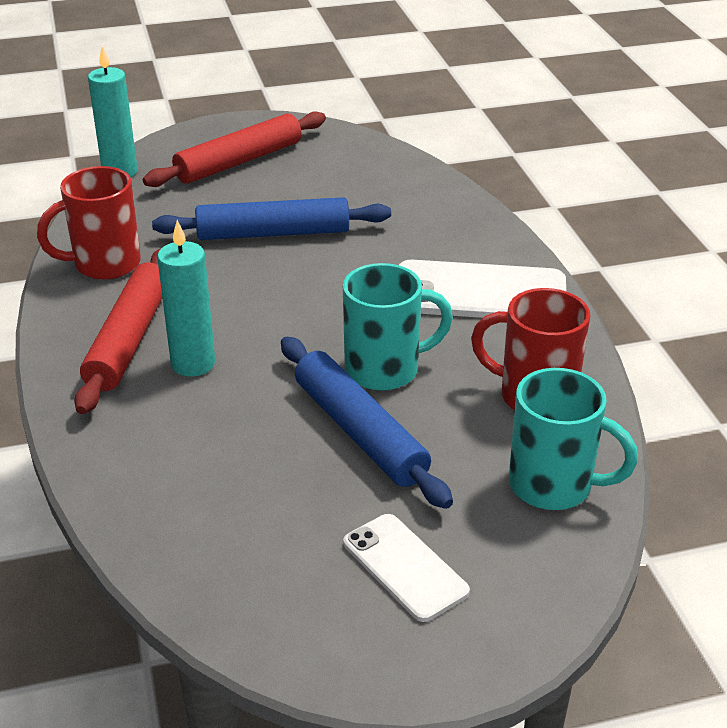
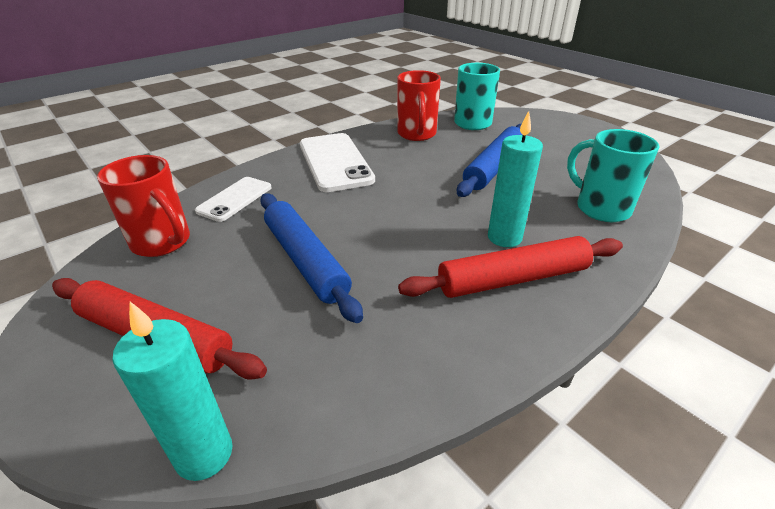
camera: 115 degrees left, 0 degrees up
red mug [37,166,141,280] -> red mug moved to [97,155,190,257]
turquoise mug [343,263,453,391] -> turquoise mug moved to [567,129,659,222]
white phone [343,514,470,622] -> white phone moved to [195,177,272,222]

